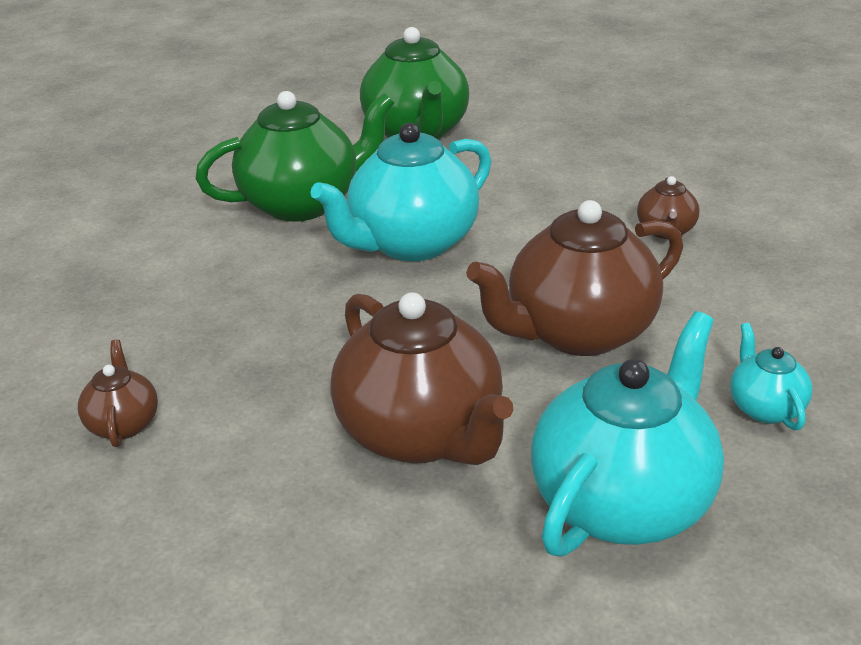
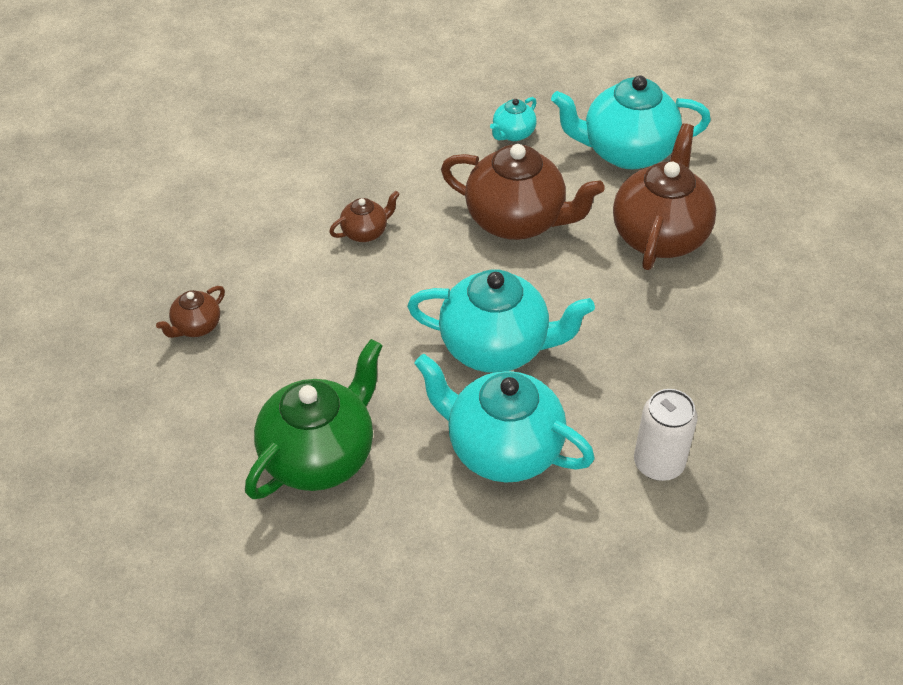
camera: 130 degrees left, 15 degrees up
brown teapot [78,340,158,447] -> brown teapot moved to [156,286,225,338]
green teapot [195,91,394,222] -> turquoise teapot [414,354,595,483]
none -> white can [634,389,698,481]

